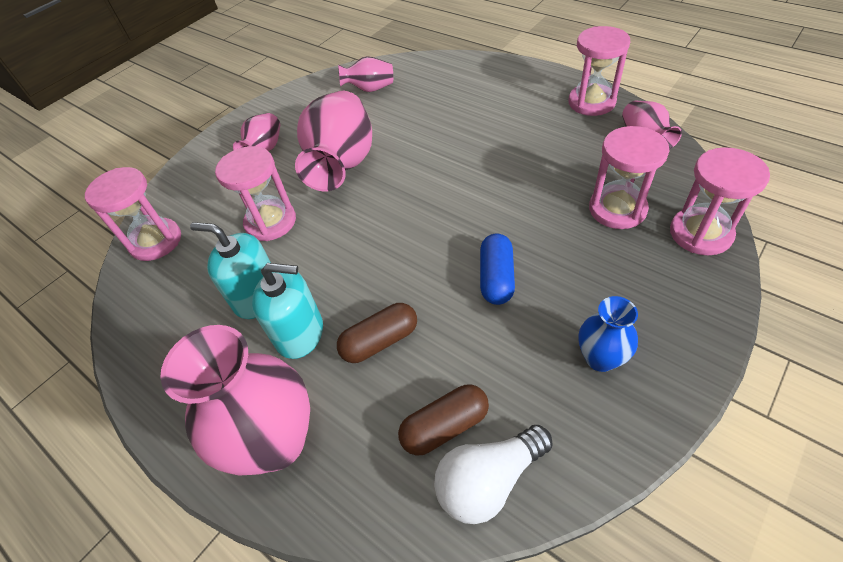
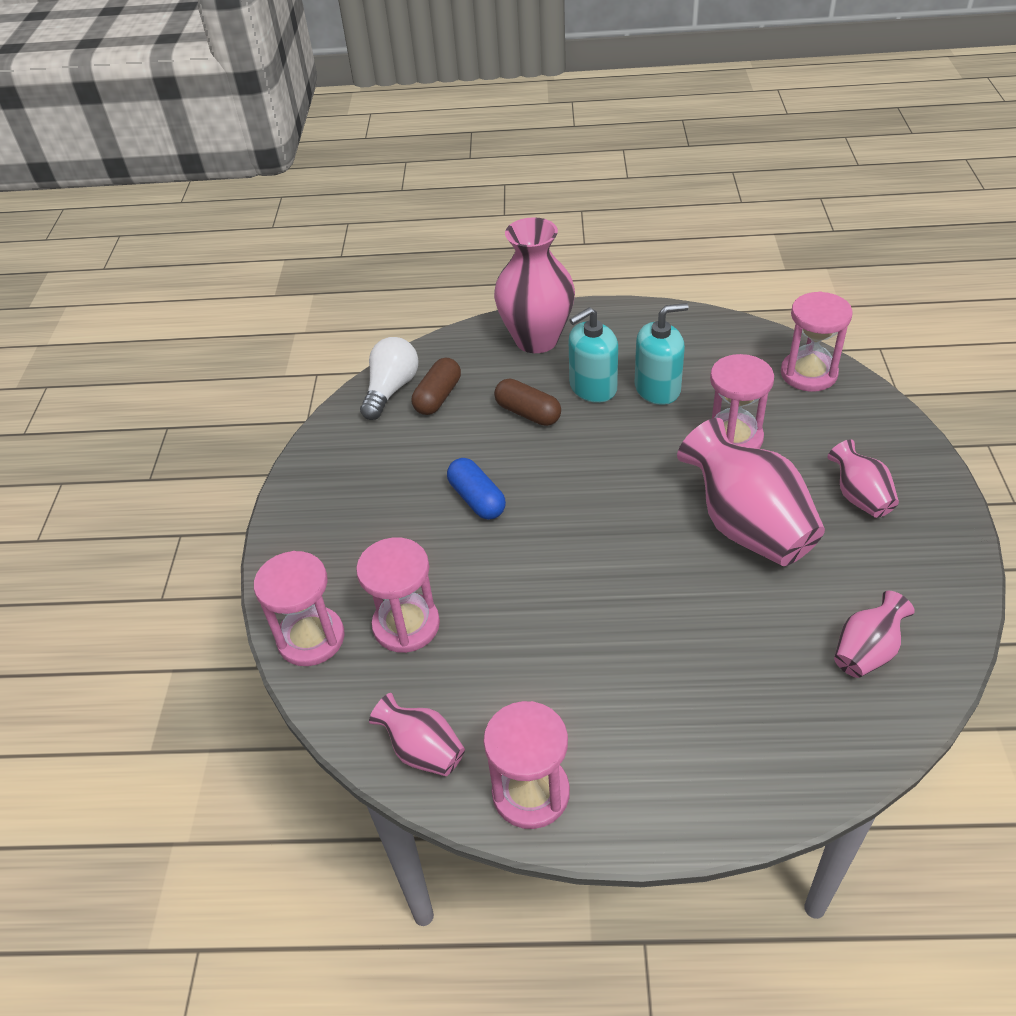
camera: 140 degrees right, 5 degrees down
brown capsule [337,303,417,363] -> brown capsule turned 75 degrees counterclockwise [494,379,561,426]
blue vase [579,296,638,372] -> none

